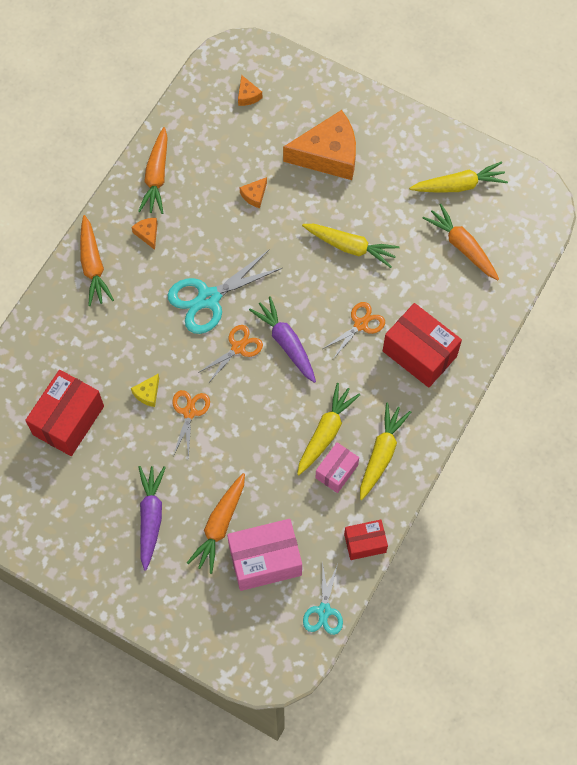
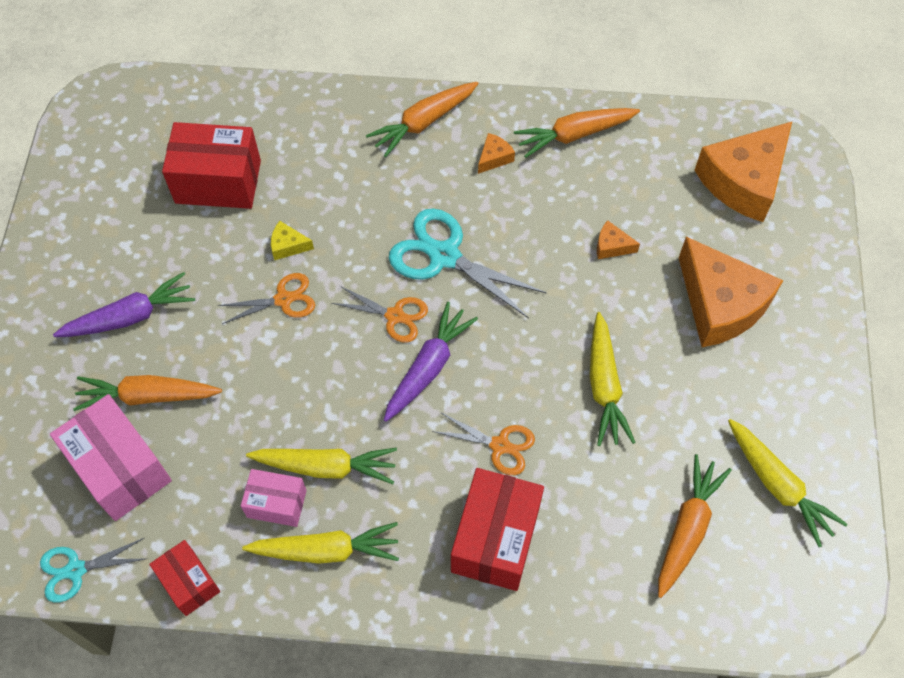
camera: 65 degrees right, 5 degrees down
orange cheese [238,75,262,106] -> orange cheese [694,122,792,222], size x2.45

